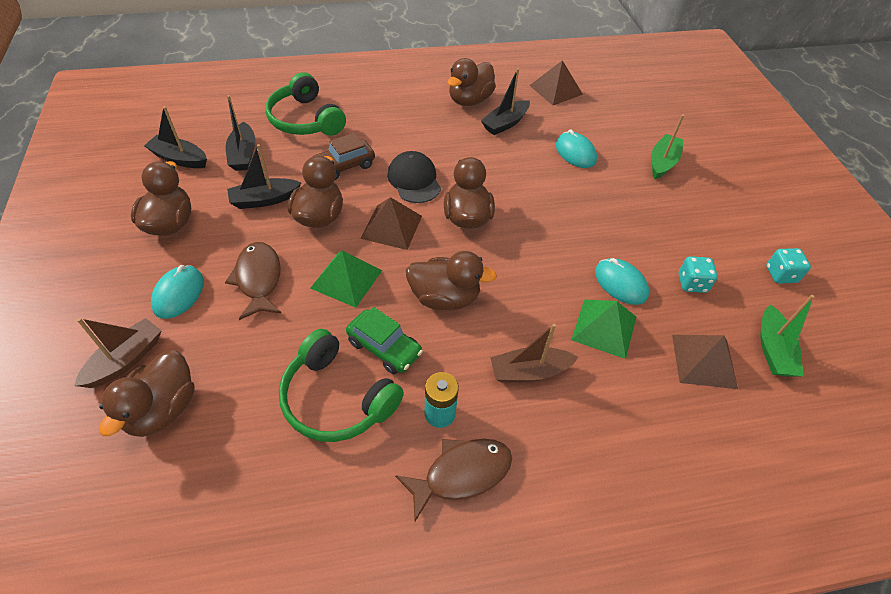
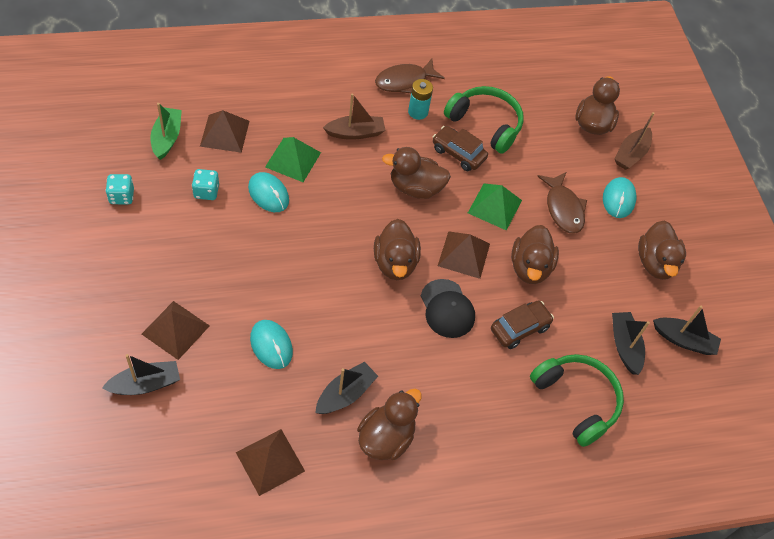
camera: 175 degrees right, 5 degrees up
black boat [227,144,301,209] -> black boat moved to [102,354,180,395]
green car [346,307,423,374] -> brown car [433,126,488,171]
green boat [651,114,684,179] -> brown pyramid [142,301,210,360]

